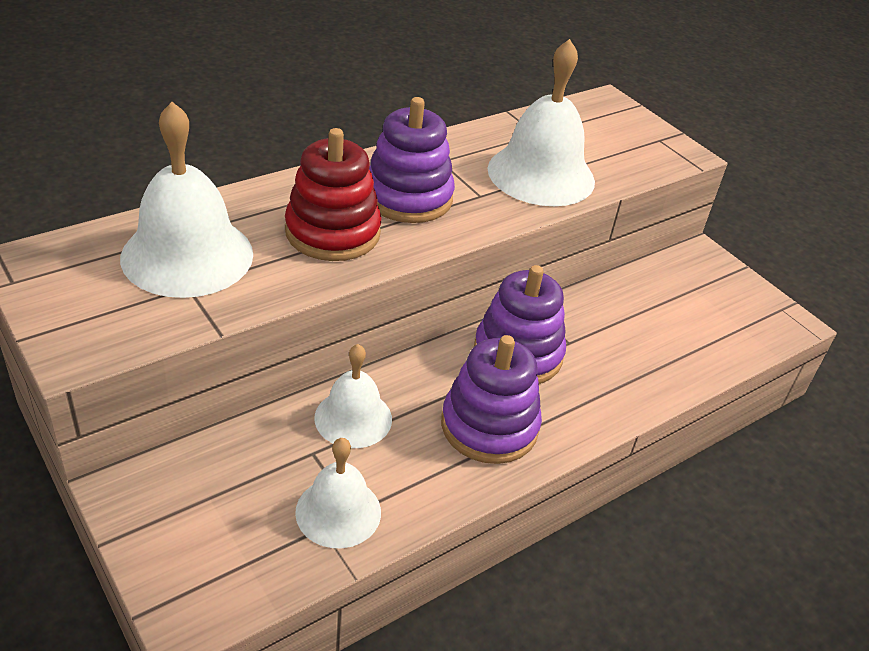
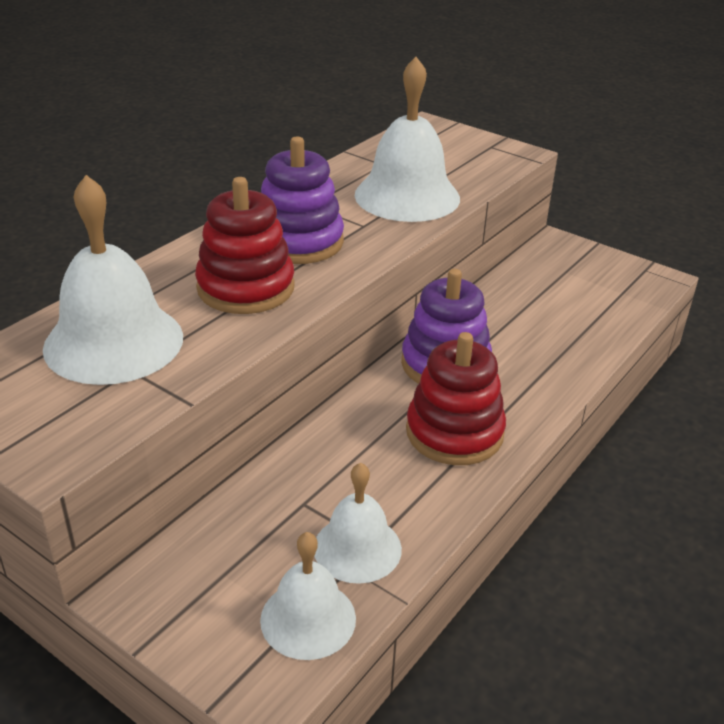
camera: 15 degrees left, 5 degrees down
white bell [314,344,392,448] -> white bell moved to [260,532,356,660]
purple stacking toy [441,335,542,464] -> red stacking toy [406,332,506,465]

